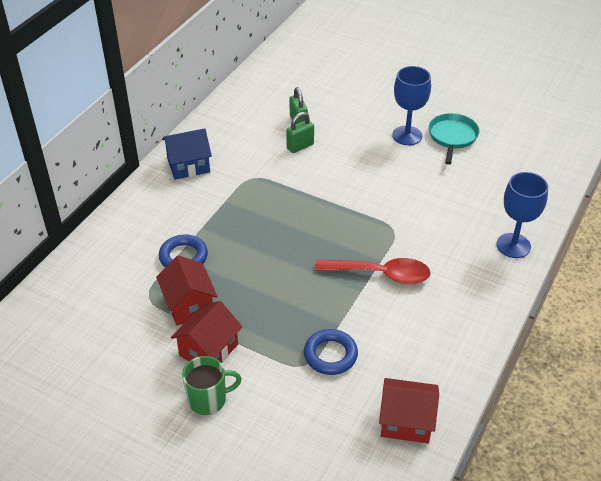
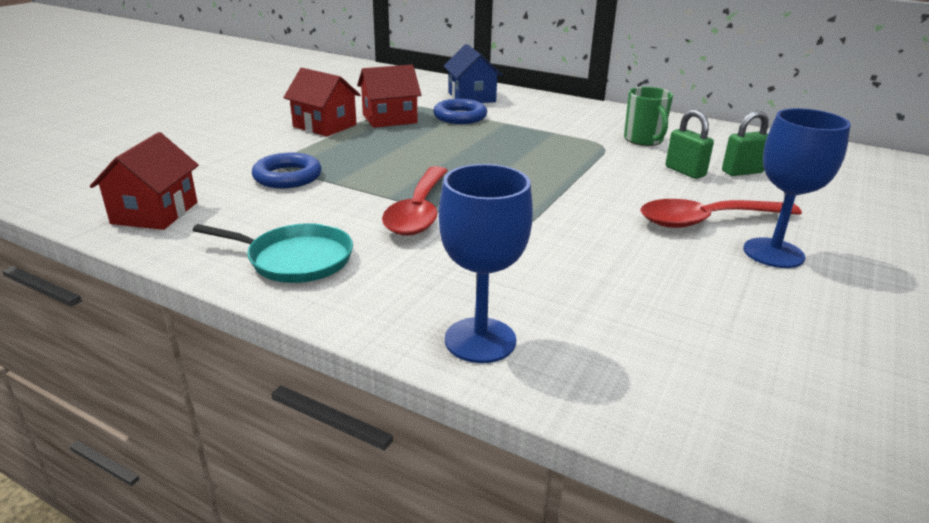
camera: 90 degrees right, 15 degrees down
blue house [162,128,212,180] -> blue house moved to [444,44,503,103]
green mug [182,356,242,415] -> green mug moved to [624,87,673,146]
turquoise pan [428,113,480,165] -> turquoise pan moved to [193,223,353,283]
none -> red spoon [640,199,802,228]

